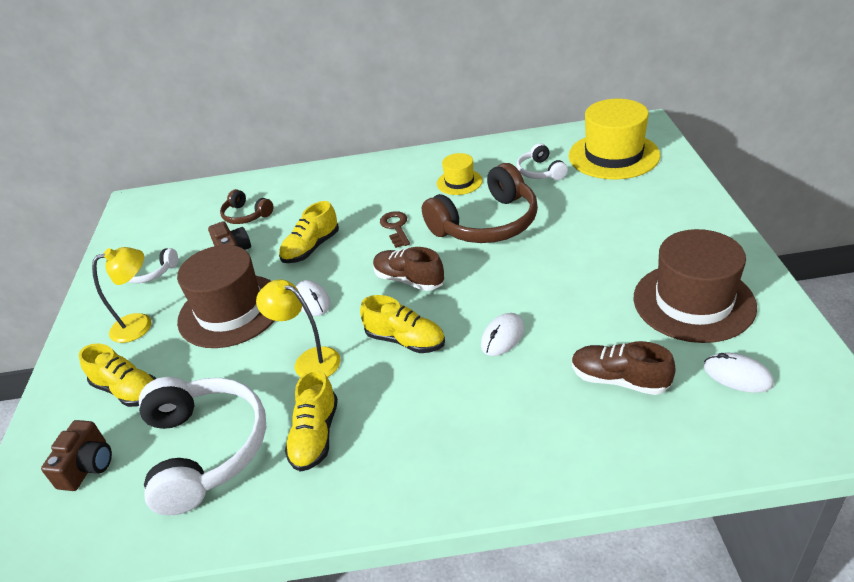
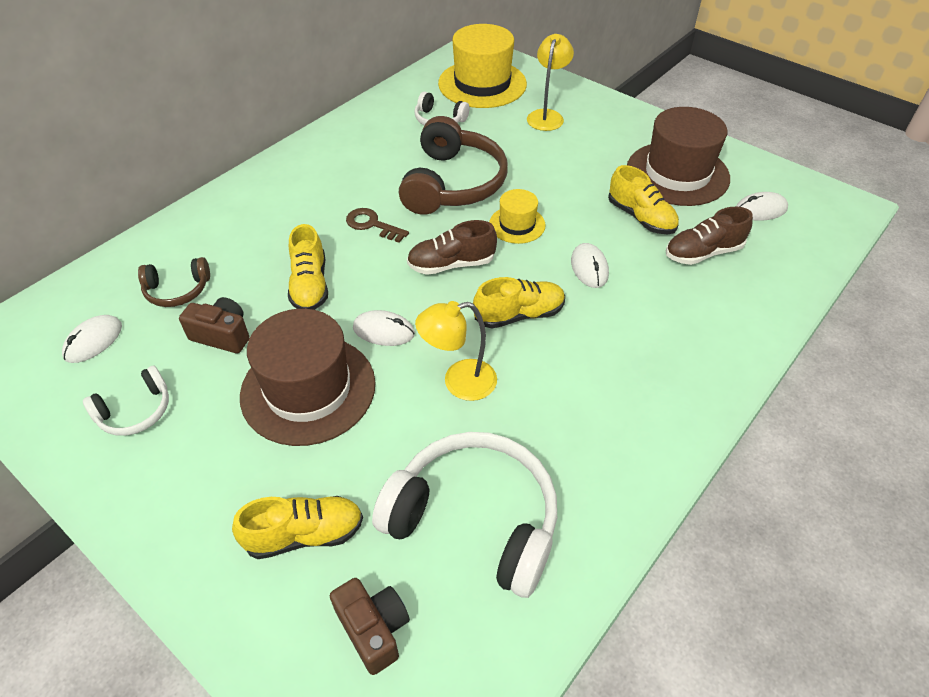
camera: 50 degrees left, 10 degrees up
yellow lamp [92,247,152,343] -> yellow lamp moved to [527,34,574,131]
yellow shoe [285,369,338,472] -> yellow shoe moved to [608,165,679,234]
yellow hat [437,153,483,195] -> yellow hat moved to [489,189,546,244]
none -> white mouse [62,315,122,363]

